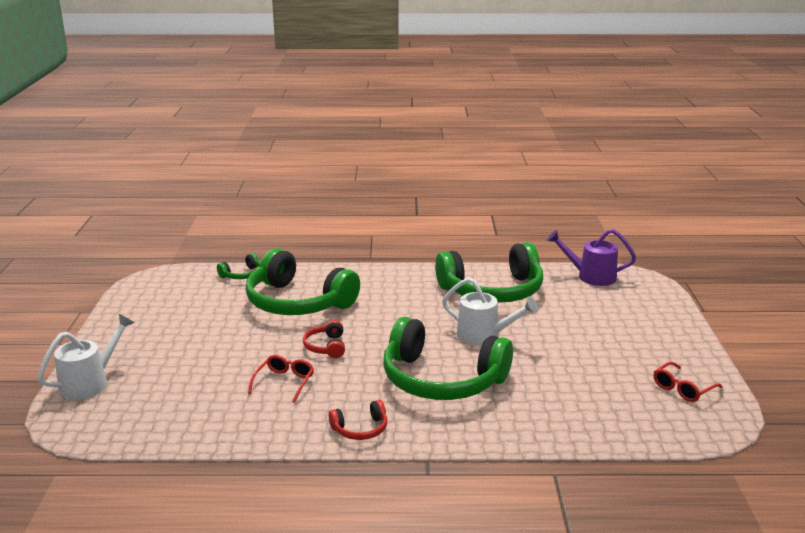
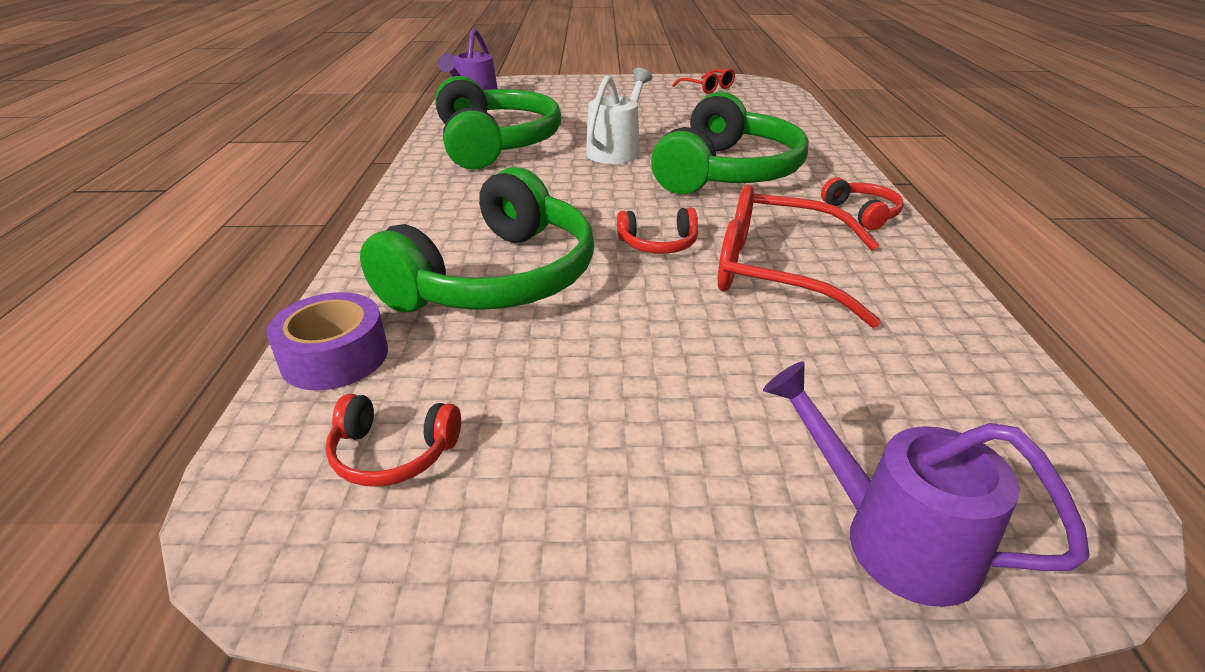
camera: 90 degrees left, 10 degrees up
white watering can [37,314,134,400] -> purple watering can [763,361,1090,607]
green headphones [217,253,260,279] -> purple tape [266,292,388,390]
red glasses [248,355,314,403] -> red glasses [718,185,881,328], size x1.88
none -> red headphones [326,394,461,487]

